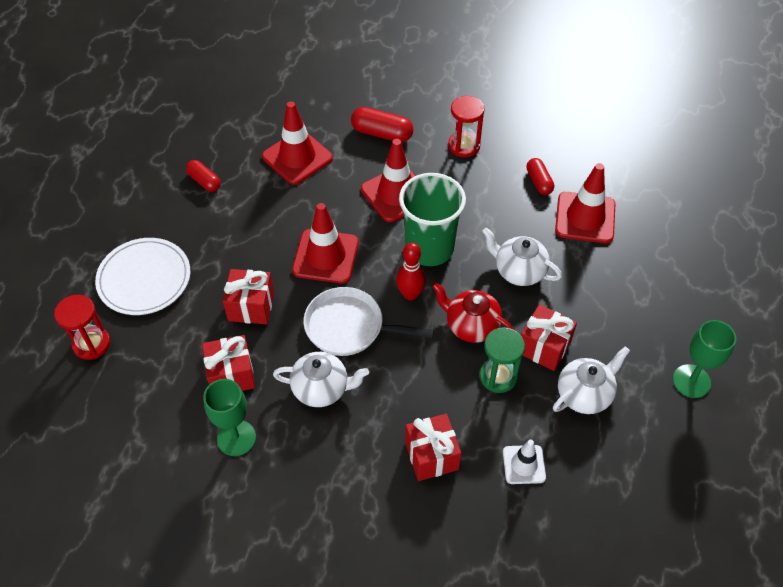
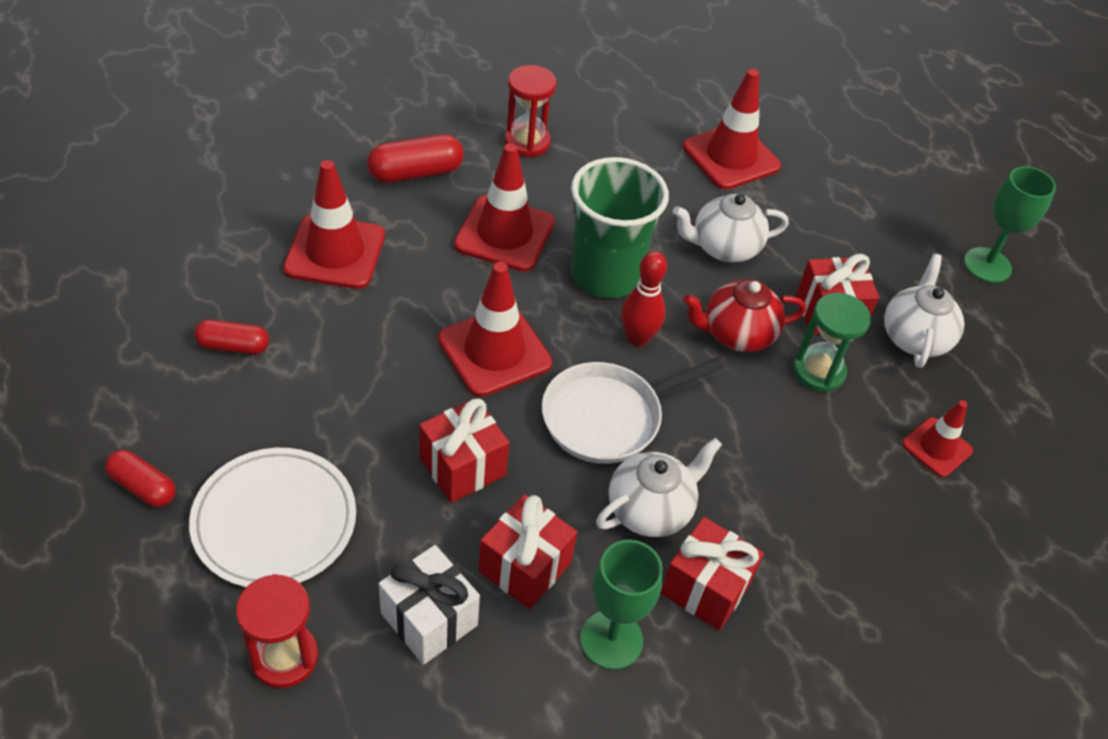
camera: 45 degrees left, 5 degrees down
red gift [405,414,461,481] -> red gift moved to [661,517,764,631]
white traffic cone [503,440,546,484] -> red traffic cone [902,401,973,477]
red capsule [526,158,554,195] -> red capsule moved to [105,450,176,507]
none -> white gift [379,545,480,665]

